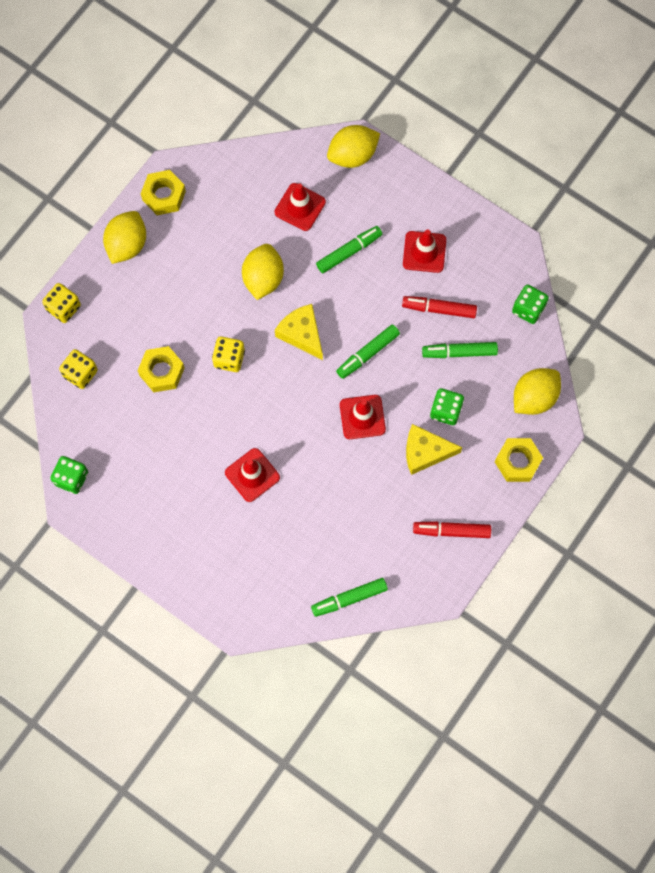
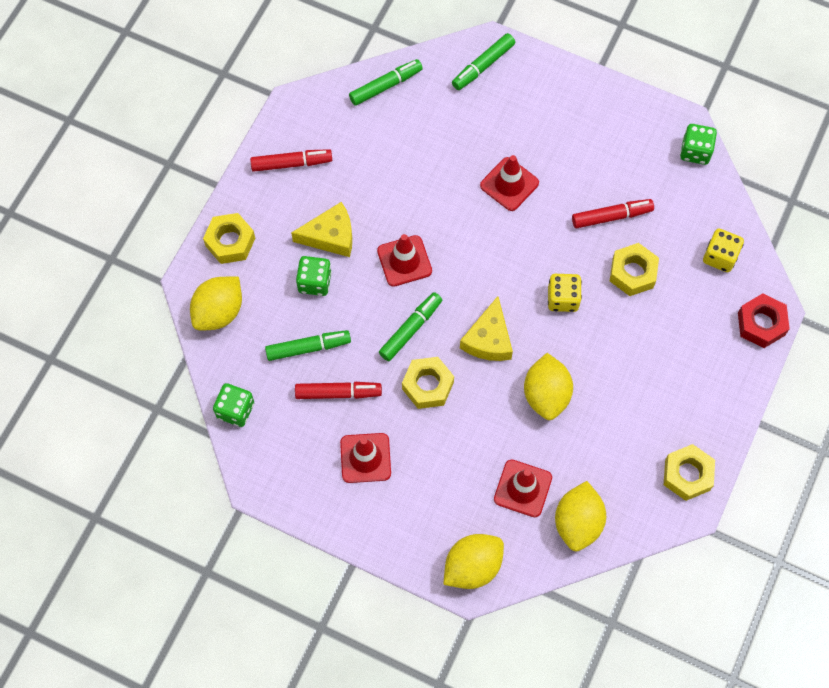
camera: 170 degrees right, 5 degrees down
yellow dice [42,283,81,323] -> red nut [738,293,790,348]
yellow lemon [103,211,146,264] -> yellow lemon moved to [555,481,606,551]
yellow cheese [275,304,323,360] -> yellow cheese turned 60 degrees clockwise [460,296,513,361]
green marker [316,226,382,273] -> green marker moved to [452,33,515,90]
none -> yellow nut [402,357,454,409]
none -> red marker [572,199,654,228]

